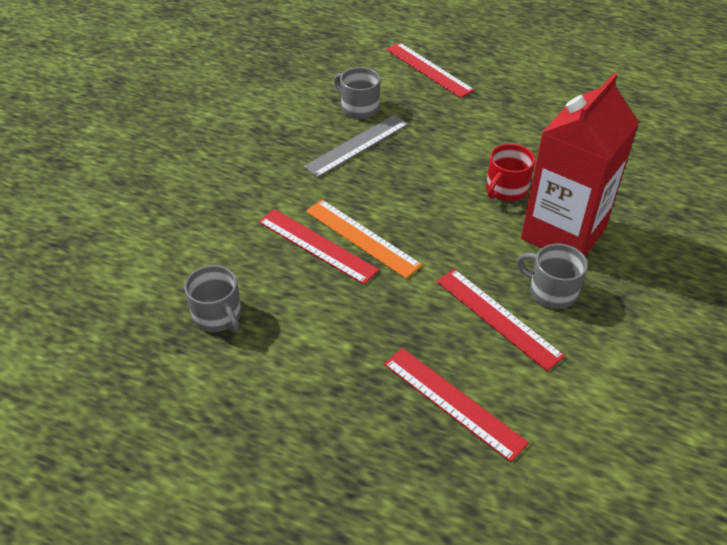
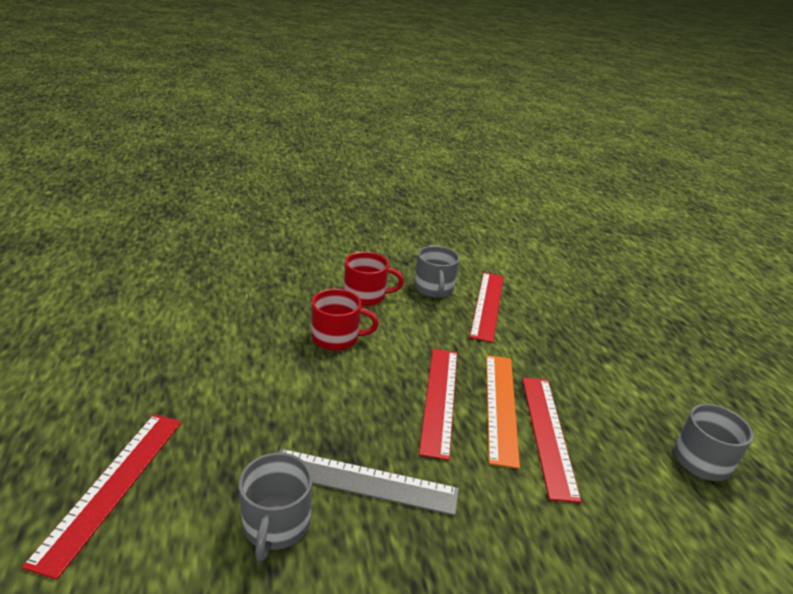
camera: 130 degrees left, 15 degrees down
red ruler [384,348,529,462] -> red ruler moved to [419,348,457,460]
red carton [521,73,639,257] -> red mug [344,252,404,306]

